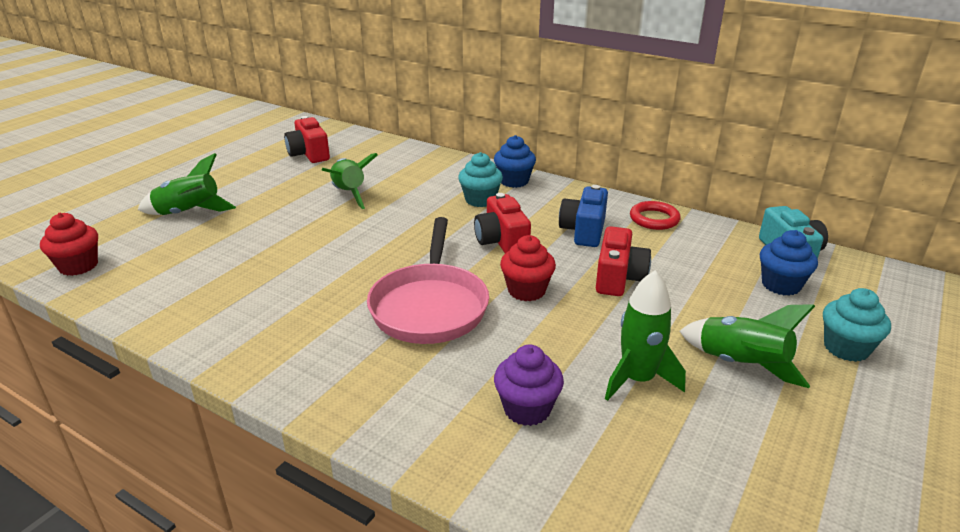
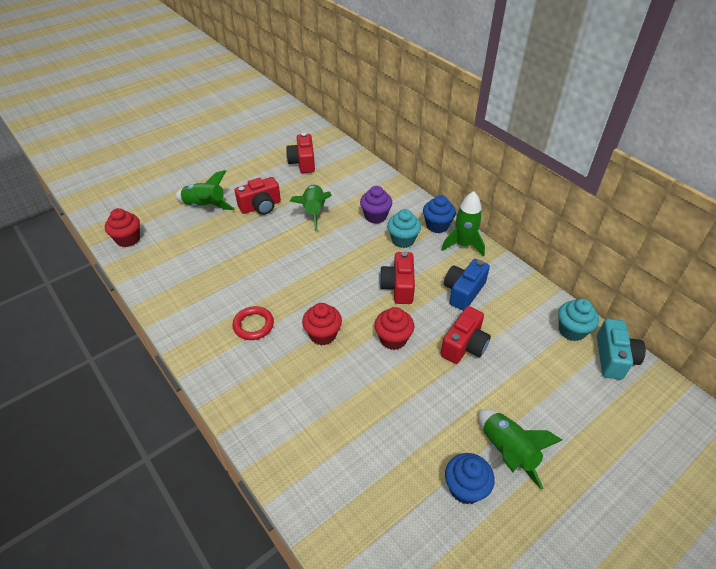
camera: 20 degrees right, 15 degrees up
pink pan [367,217,489,344] -> red cupcake [302,303,342,345]
purple cupcake [494,345,564,426] -> purple cupcake moved to [360,186,392,224]
green rocket [605,270,686,401] -> green rocket moved to [441,191,485,257]
red ring [630,201,681,230] -> red ring moved to [232,306,274,340]
blue cupcake [760,230,818,296] -> blue cupcake moved to [445,453,495,505]
turquoise cupcake [823,288,891,362] -> turquoise cupcake moved to [558,299,599,341]
none -> red camera [235,177,281,215]

